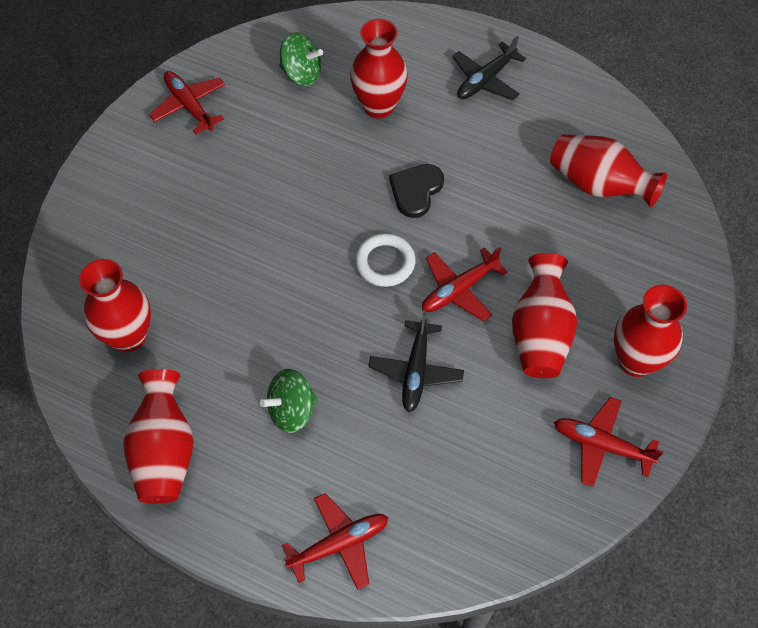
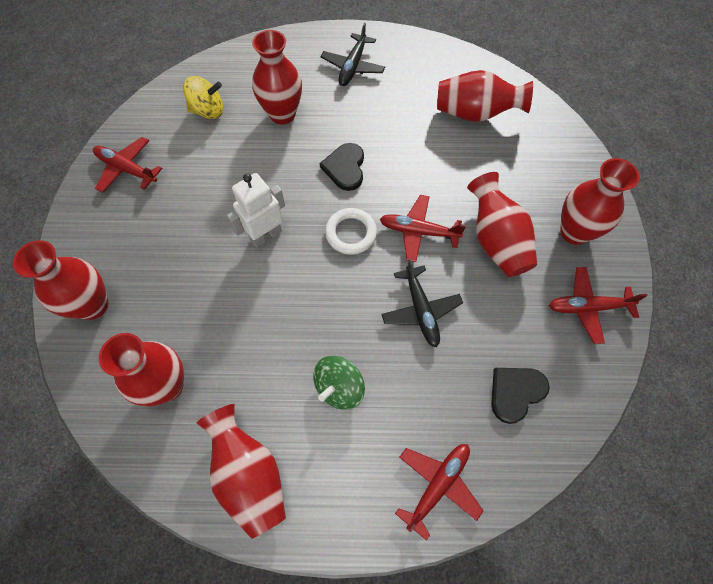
camera: 25 degrees left, 5 degrees up
green spinning top [279,33,323,86] -> yellow spinning top [183,76,223,119]
red plane [422,247,508,321] -> red plane turned 75 degrees clockwise [380,195,466,262]
none -> red vase [13,240,108,320]
none -> white robot [227,173,285,248]
none -> black heart [491,368,550,424]

